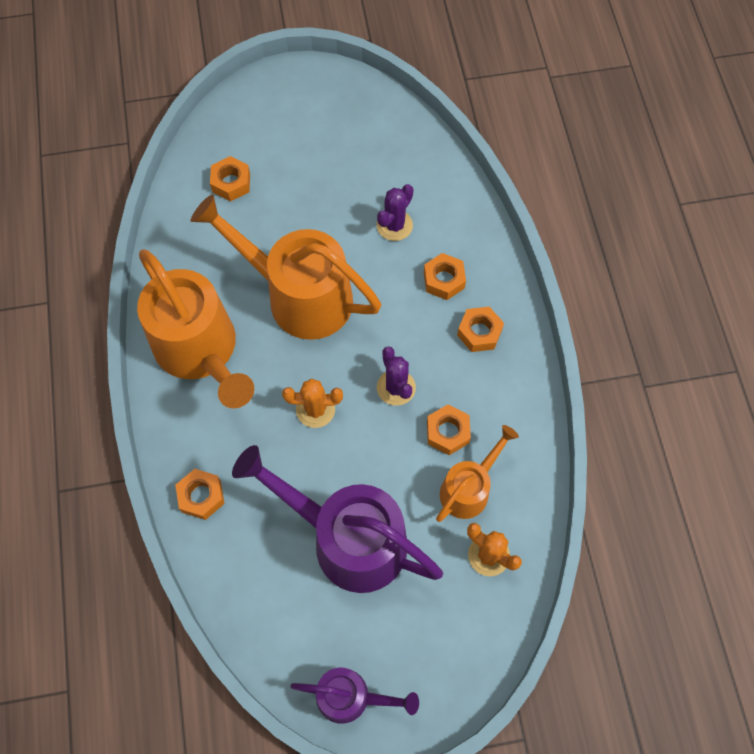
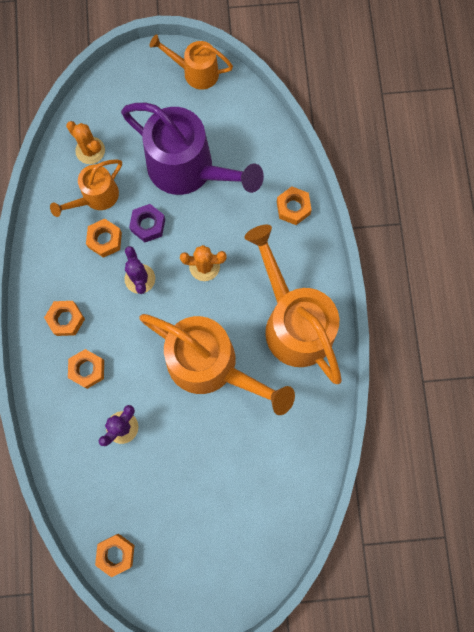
camera: 175 degrees left, 10 degrees up
orange nut [210,156,250,202] -> orange nut moved to [95,533,134,578]
purple watering can [290,668,419,724] -> orange watering can [150,34,233,90]
none -> purple nut [129,204,165,242]

